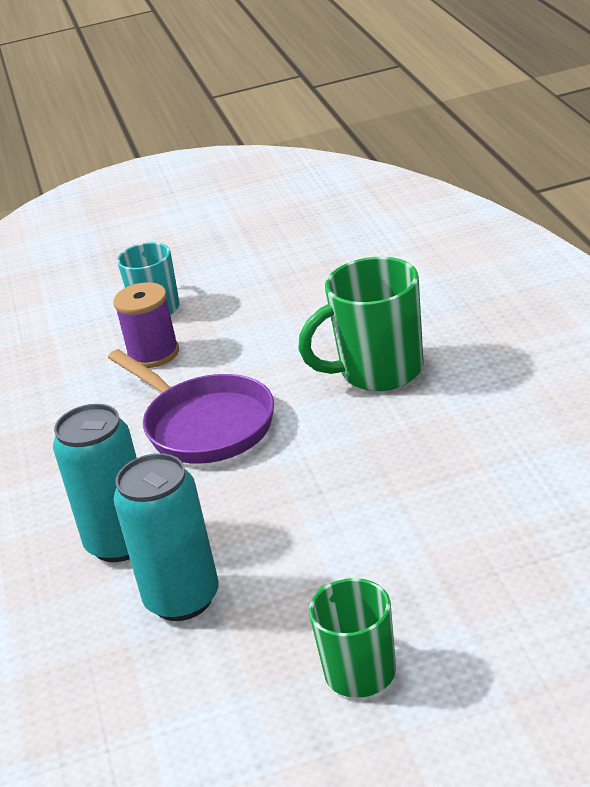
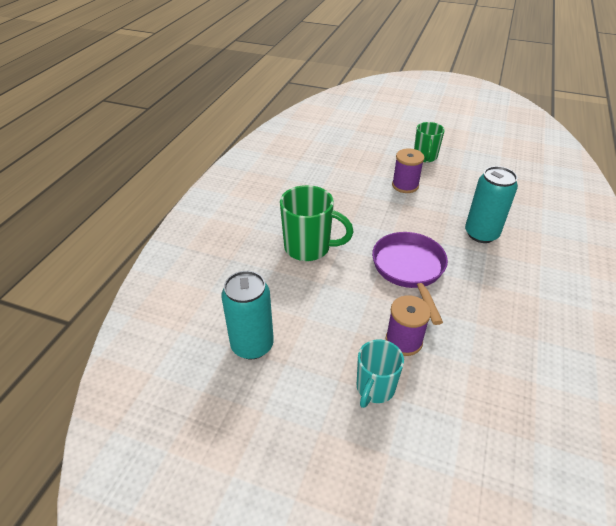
camera: 150 degrees left, 10 degrees up
turquoise can [113,453,219,621] -> turquoise can moved to [221,271,274,359]
none -> purple spool [392,148,424,193]

